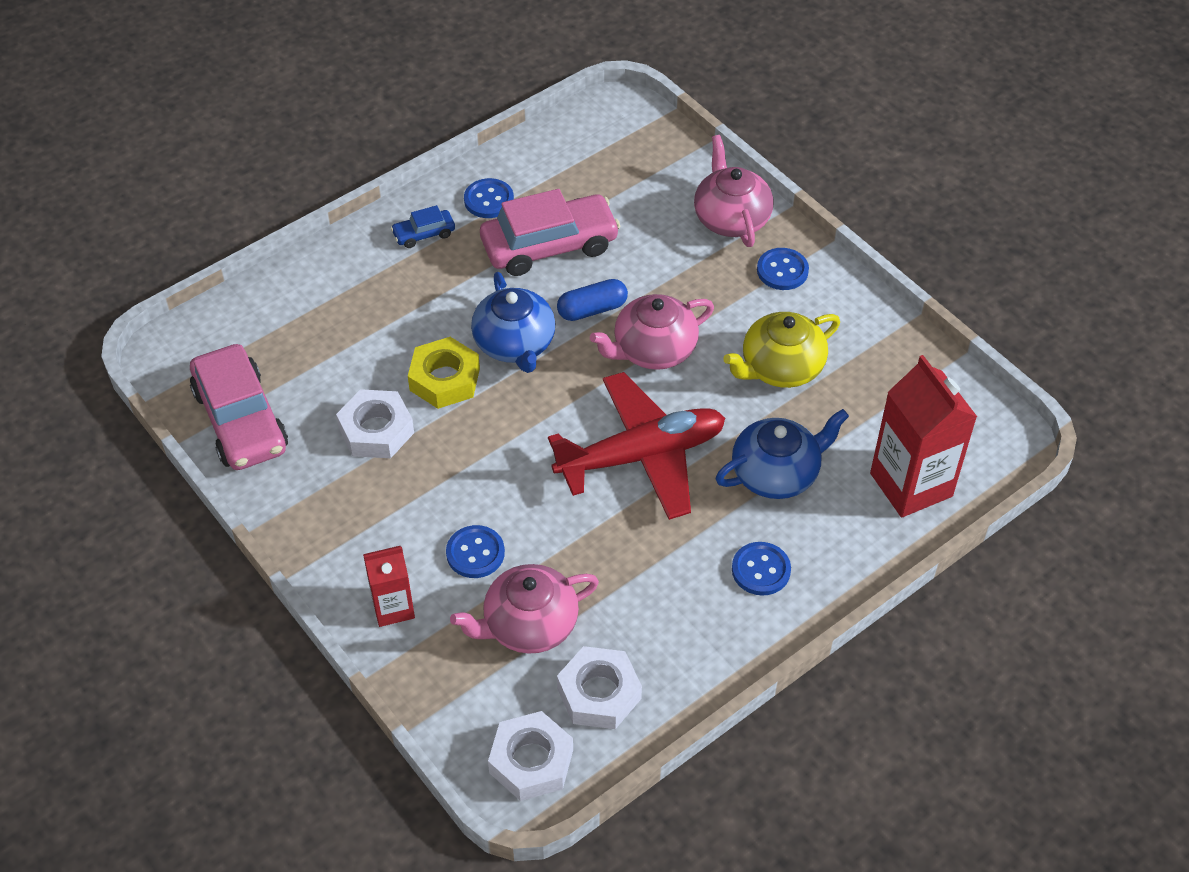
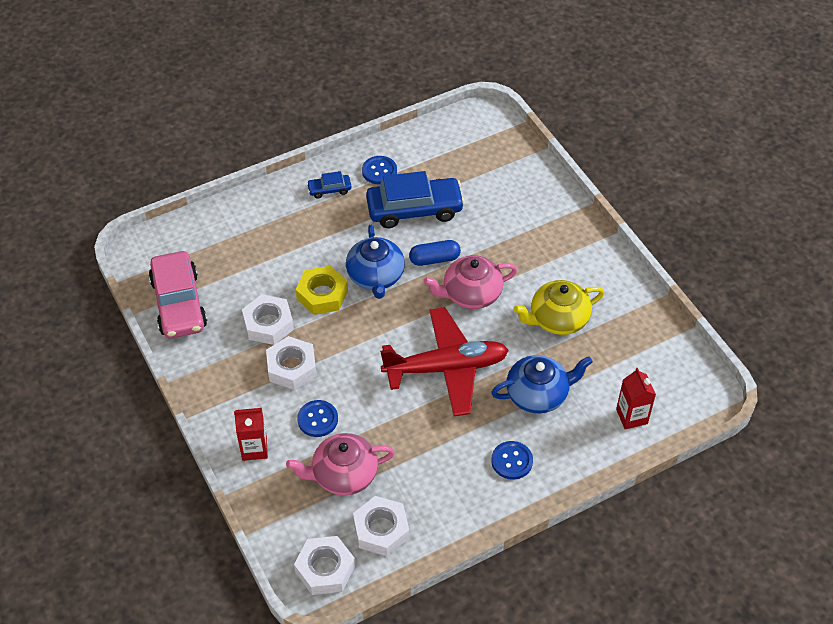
camera: 10 degrees right, 0 degrees up
pink car [480,189,620,276] -> blue car [366,171,465,228]
pink teapot [694,135,773,247] -> none
blue button [757,248,809,290] -> none
red carton [870,355,977,517] -> red carton [616,368,656,429], size x0.57
none -> white nut [266,336,317,390]

